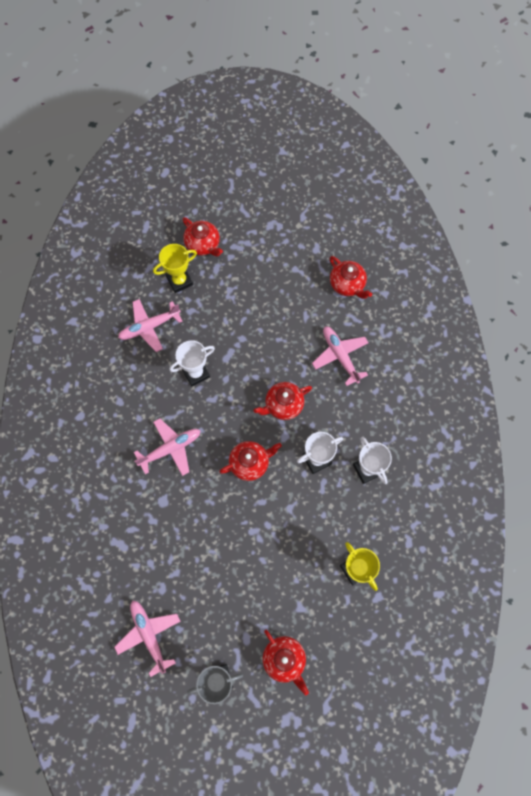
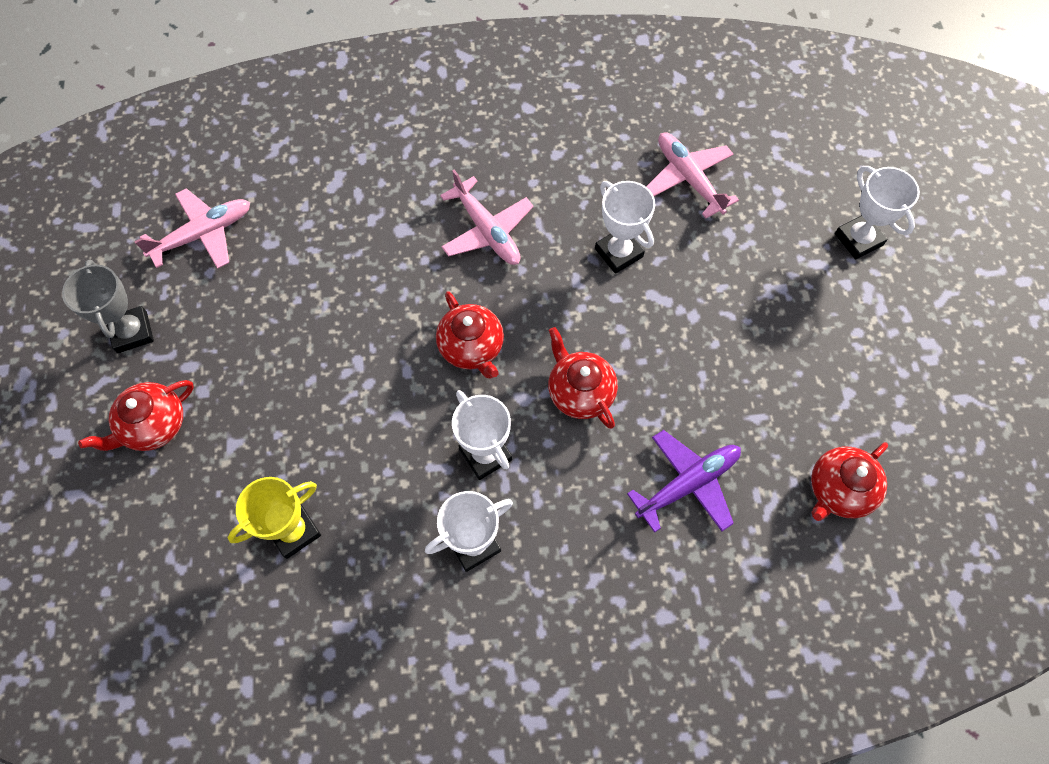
camera: 85 degrees right, 5 degrees down
yellow trophy [153,244,197,293] -> none
red teapot [183,217,223,257] -> white trophy [835,166,920,260]
pink plane [312,326,369,386] -> purple plane [627,430,741,533]

